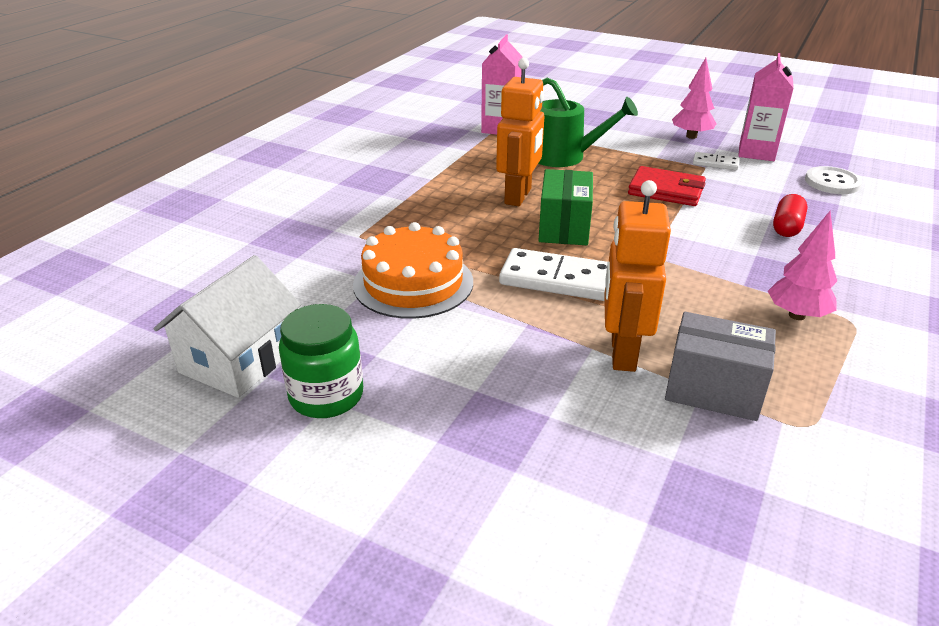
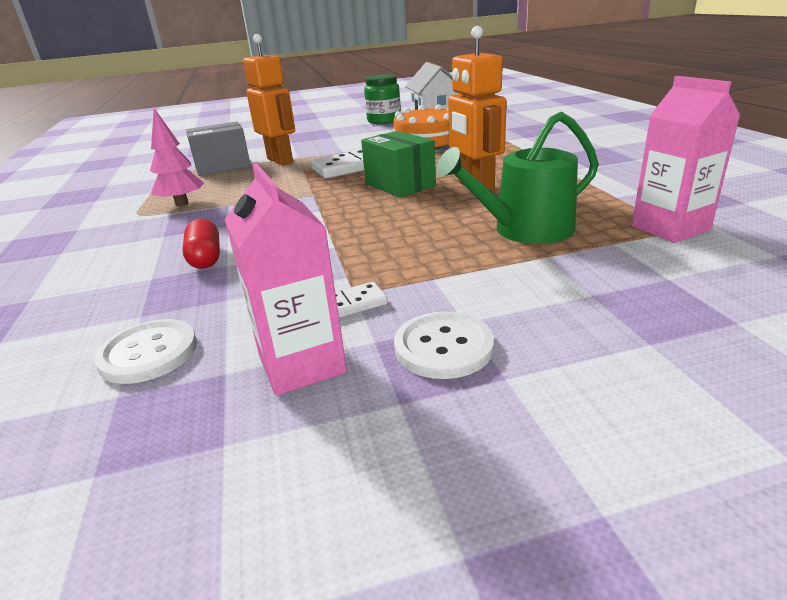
camera: 140 degrees right, 5 degrees down
red wallet [628,166,706,206] -> none
pink tree [672,58,717,139] -> white button [394,311,494,379]

